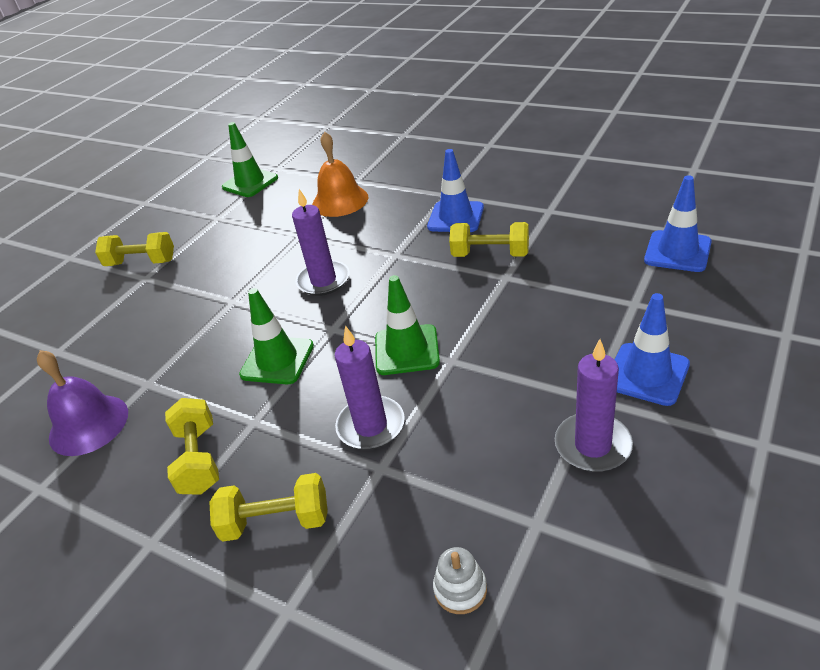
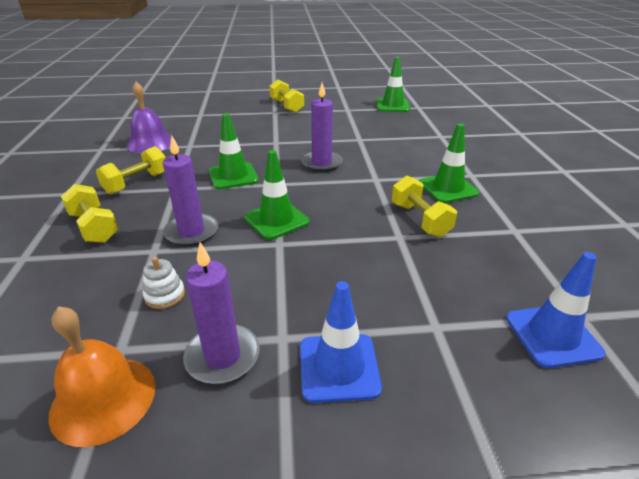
camera: 50 degrees right, 5 degrees down
orange bell [312,131,368,217] -> orange bell moved to [49,306,156,447]
blue traffic cone [427,149,484,232] -> green traffic cone [419,123,479,203]
white stacking toy [433,547,487,614] -> white stacking toy moved to [143,257,185,309]

